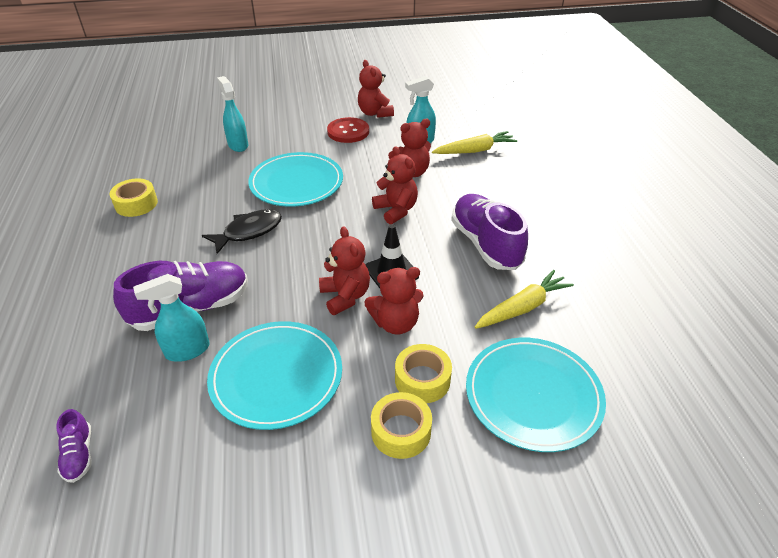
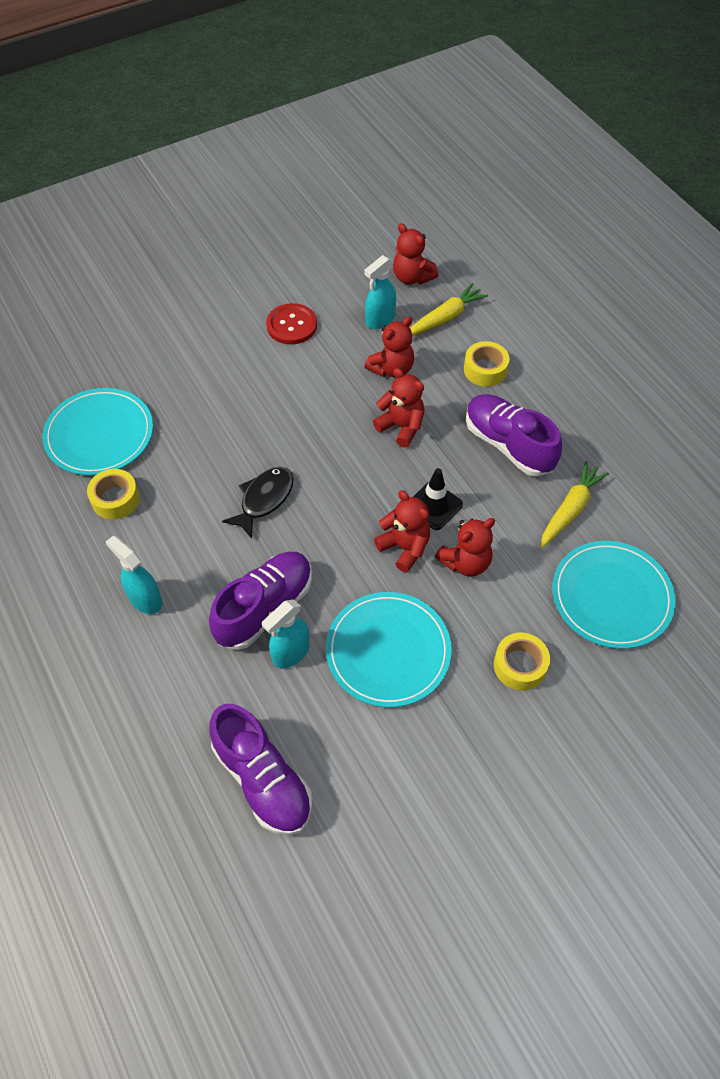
camera: 20 degrees left, 15 degrees up
purple shoe [56,409,92,483] -> purple shoe [209,704,312,835], size x2.17
turquoise spray bottle [217,76,248,152] -> turquoise spray bottle moved to [106,535,163,614]
turquoise plate [248,152,343,207] -> turquoise plate moved to [42,388,153,475]
red teddy bear [358,60,394,118] -> red teddy bear moved to [393,223,438,285]
yellow tape [395,344,452,403] -> yellow tape moved to [464,341,510,387]

